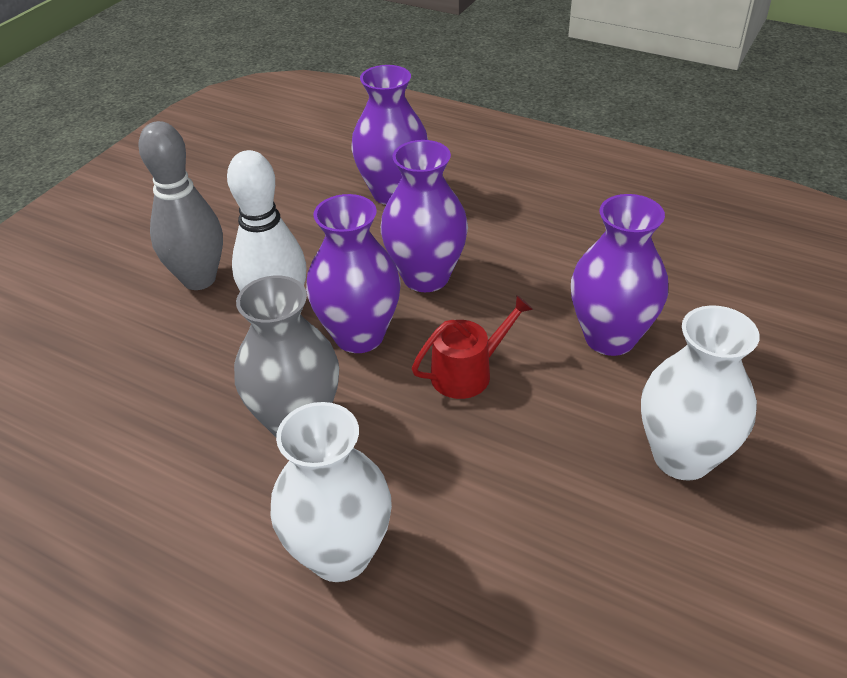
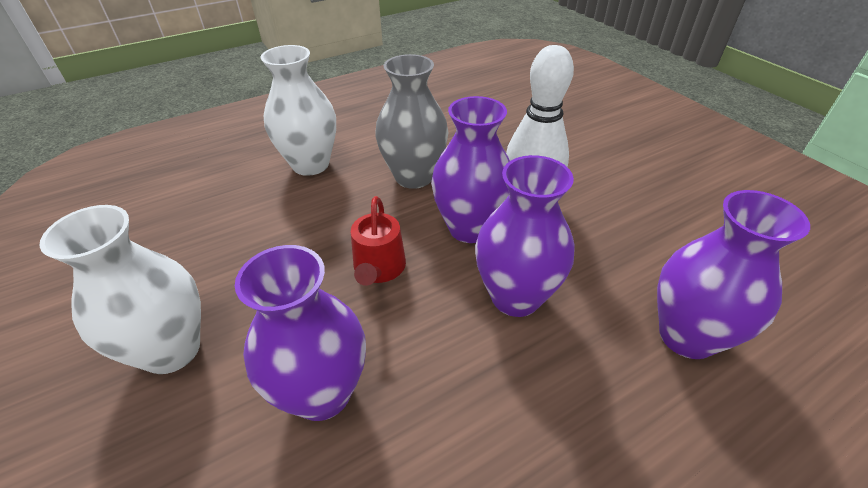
camera: 120 degrees right, 0 degrees up
grey bowling pin [138,121,223,290] -> none

